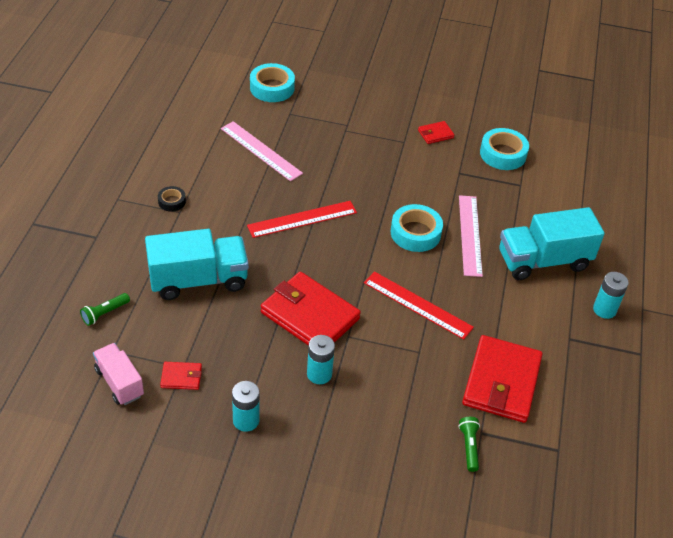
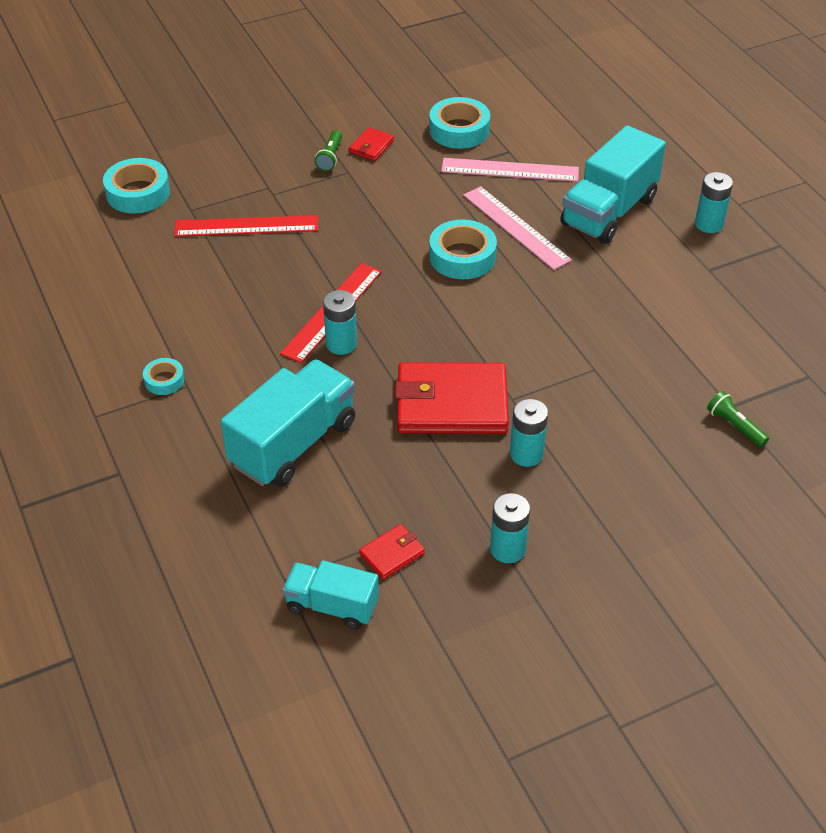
camera: 35 degrees left, 0 degrees up
green flashlight [80,293,130,326] -> green flashlight moved to [315,130,342,171]
pink truck [93,343,144,405] -> turquoise truck [282,560,379,630]
black tape [158,186,186,212] -> turquoise tape [143,358,184,395]
pink ruler [221,121,303,181] -> pink ruler moved to [441,158,579,182]
red ruler [364,271,474,340] -> red ruler moved to [174,215,318,237]
red wallet [462,335,543,423] -> none
none -> turquoise battery [323,290,357,355]

